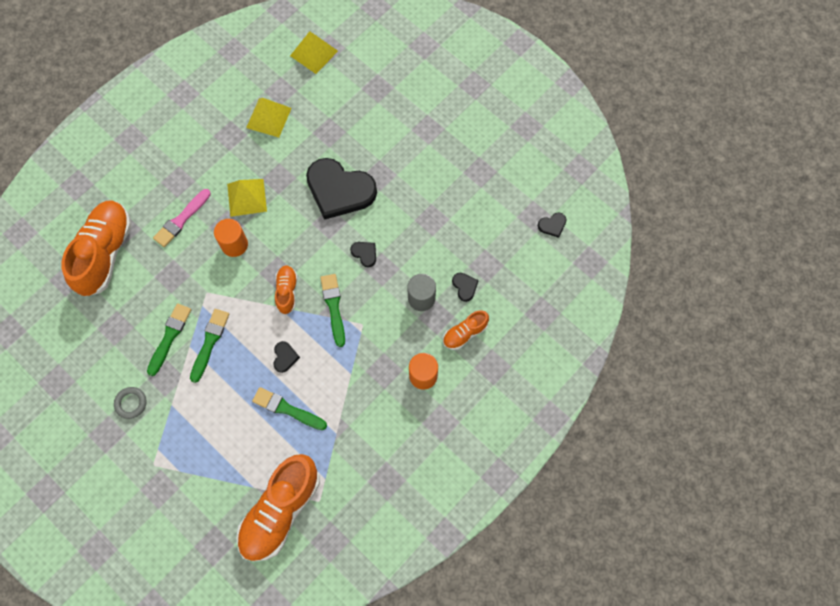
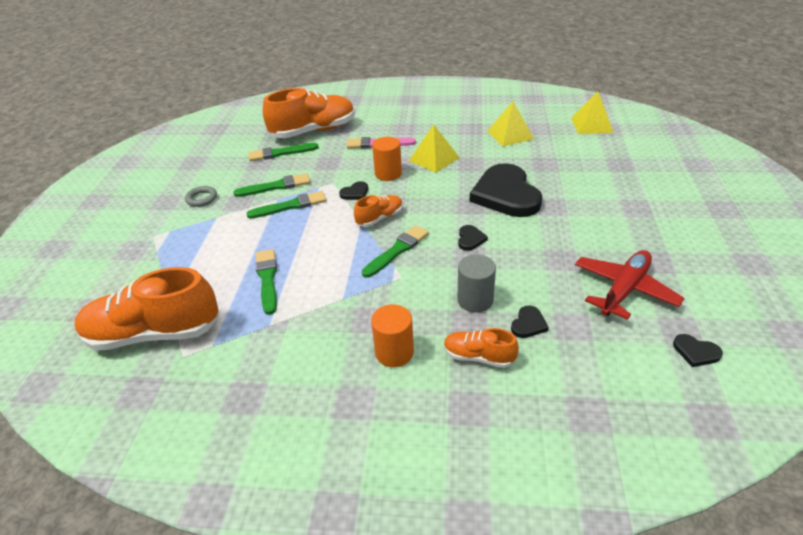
camera: 55 degrees right, 30 degrees down
black heart [273,341,300,373] -> black heart moved to [339,181,368,200]
none -> green brush [248,143,319,161]
none -> red plane [575,250,684,320]

